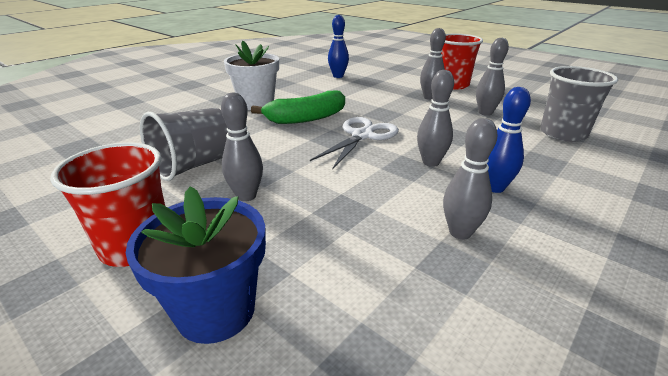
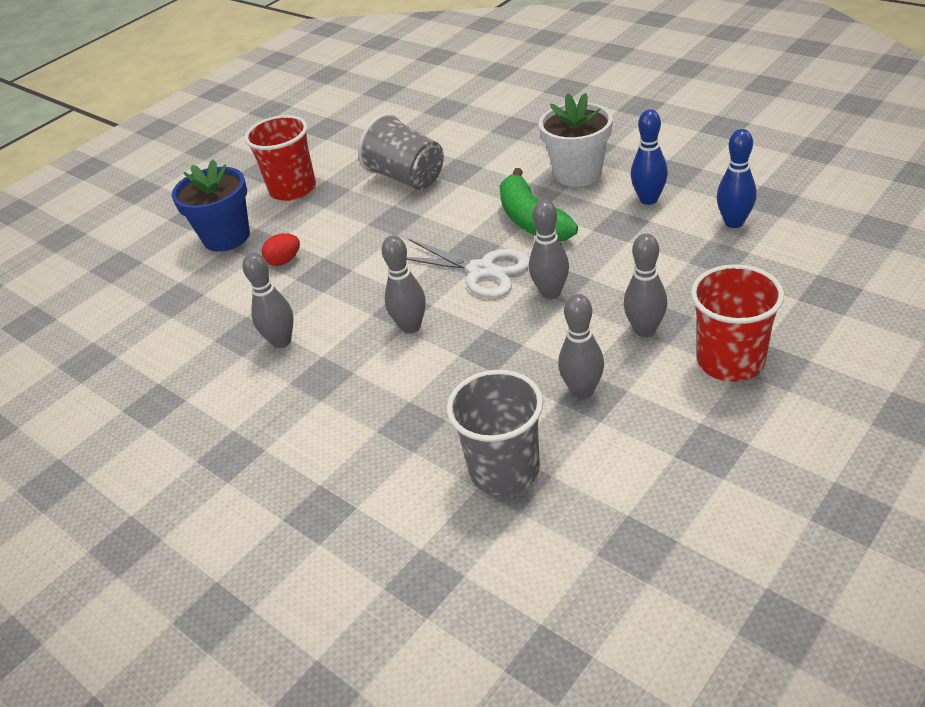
camera: 95 degrees right, 10 degrees up
grey bowling pin [221,93,263,202] -> grey bowling pin moved to [529,200,569,299]
blue bowling pin [487,87,531,193] -> blue bowling pin moved to [631,109,668,205]
none -> red egg [261,233,300,266]

